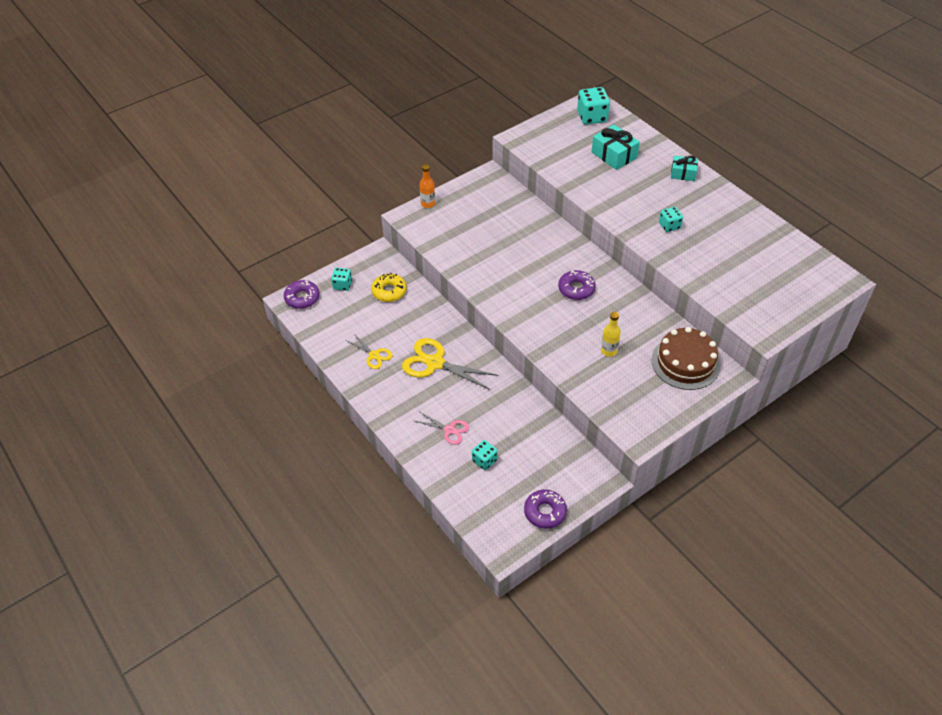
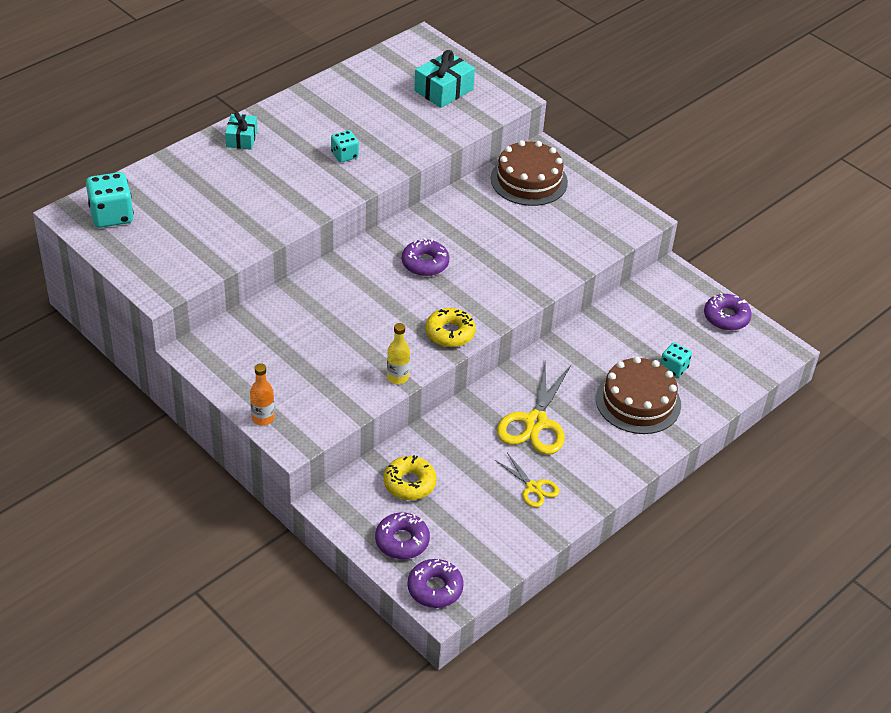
camera: 100 degrees left, 5 degrees down
turquoise dice [331,268,352,291] -> purple donut [375,512,430,559]
yellow scissors [346,334,393,369] -> yellow scissors turned 105 degrees clockwise [495,453,559,508]
pink scissors [415,412,469,445] -> brown cake [596,356,681,434]
turquoise gift [591,124,640,170] -> turquoise gift moved to [414,50,475,108]
yellow bottle [601,312,621,357] -> yellow bottle moved to [387,323,410,384]
none -> yellow donut [425,308,476,347]

